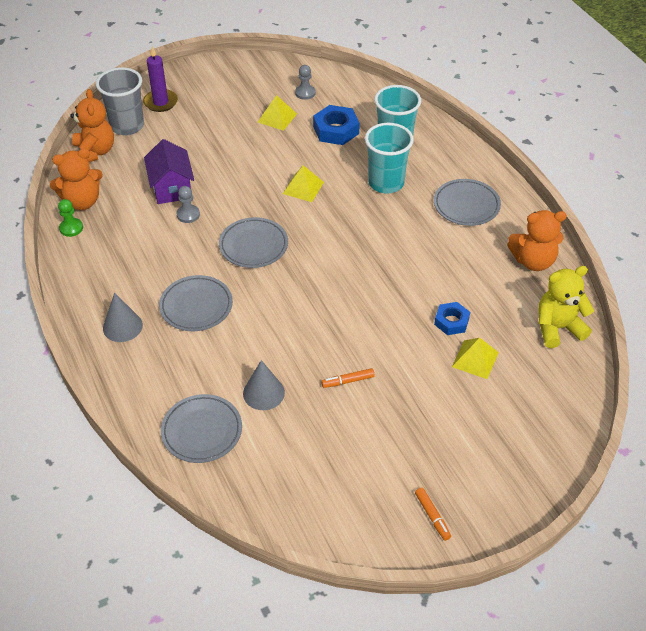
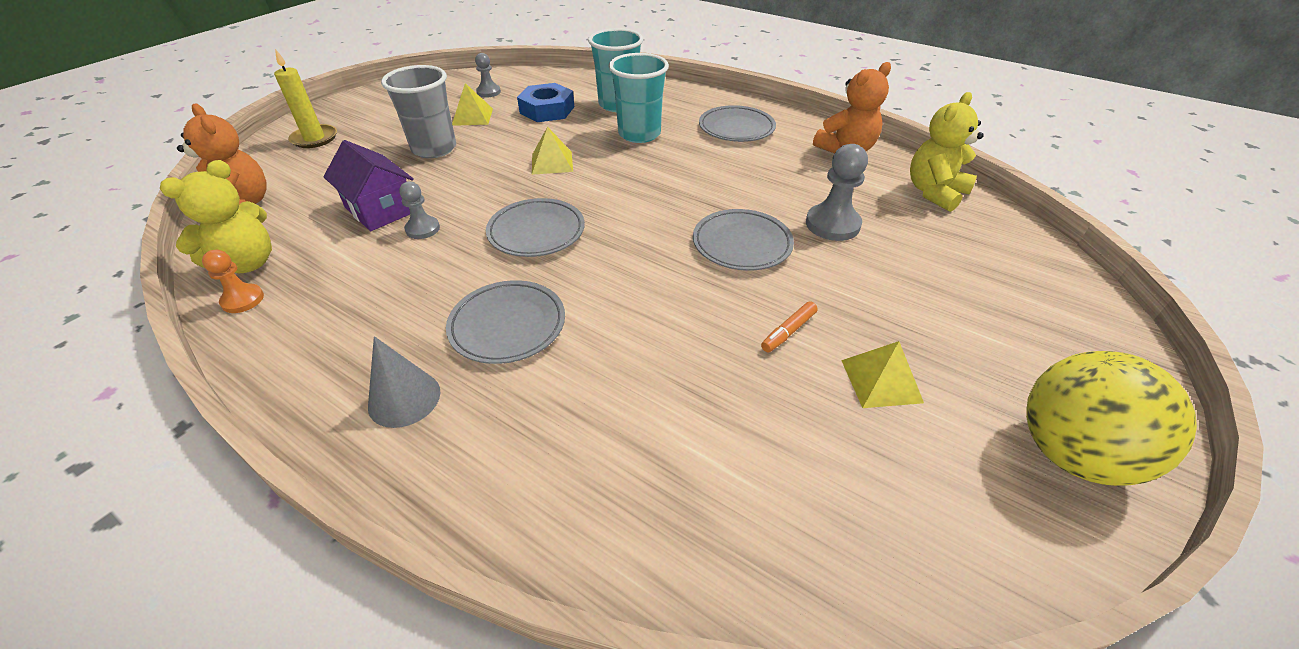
camera: 30 degrees left, 5 degrees down
orange teddy bear [50,148,103,210] -> yellow teddy bear [160,160,272,273]
green pawn [58,199,83,237] -> orange pawn [202,250,264,313]
grey cup [96,67,144,135] -> grey cup moved to [381,65,456,158]
purple candle [143,46,178,112] -> yellow candle [274,49,337,148]
grey plate [161,394,242,463] -> grey plate moved to [693,209,794,271]
grey cone [243,360,285,410] -> none
orange marker [415,488,451,541] -> yellow ball [1026,351,1197,486]
blue nut [434,302,470,335] -> grey pawn [806,144,868,241]
yellow pyramid [452,338,499,379] -> yellow pyramid moved to [841,341,924,408]

